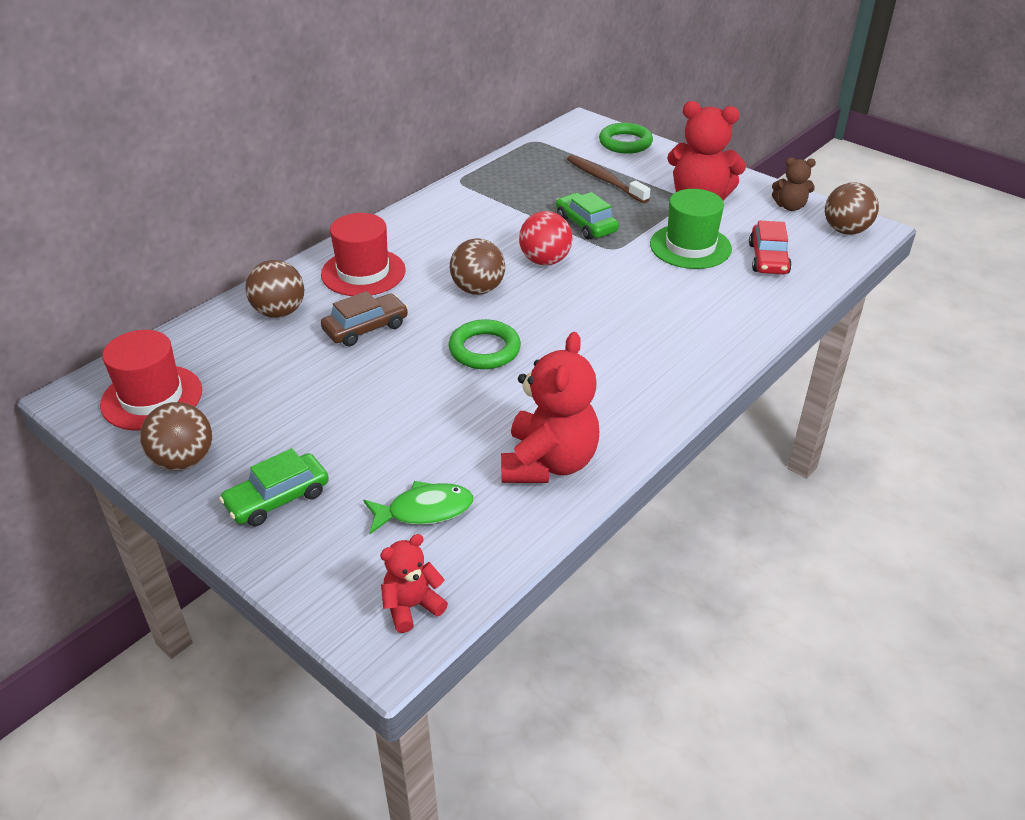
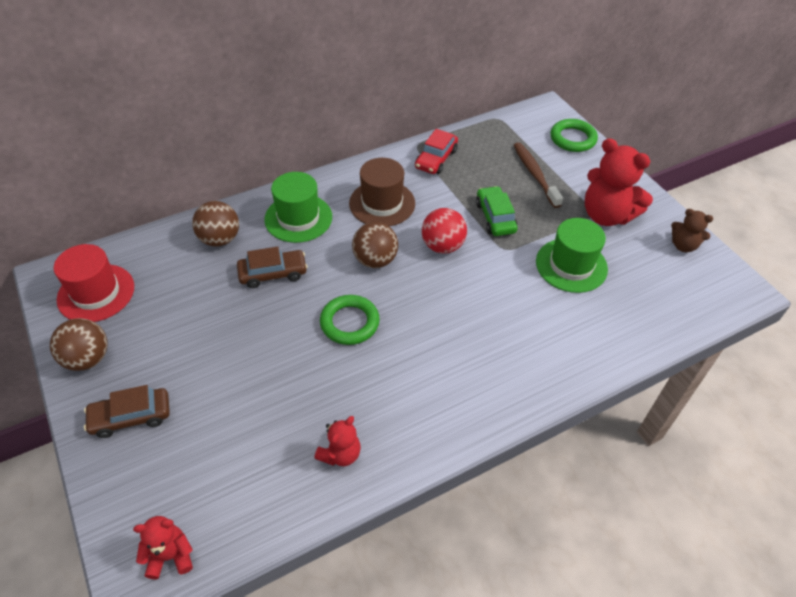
camera: 20 degrees right, 10 degrees up
green car [219,448,329,526] -> brown car [84,385,170,438]
red hat [321,213,406,296] -> green hat [264,172,332,243]
green fish [363,481,473,534] -> none
red teddy bear [501,332,599,483] -> red teddy bear [314,416,361,466], size x0.53
red car [749,221,792,274] -> red car moved to [415,129,458,174]
brown ball [825,182,879,235] -> none
none -> brown hat [349,158,415,227]

